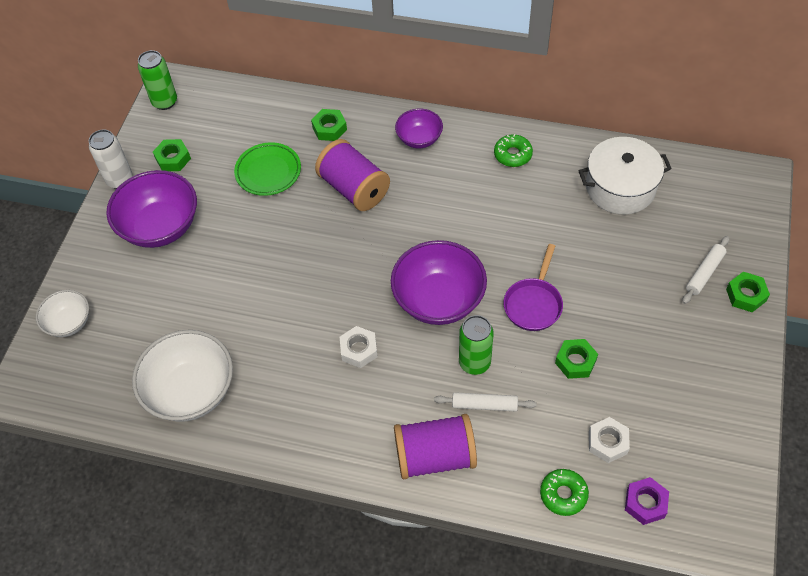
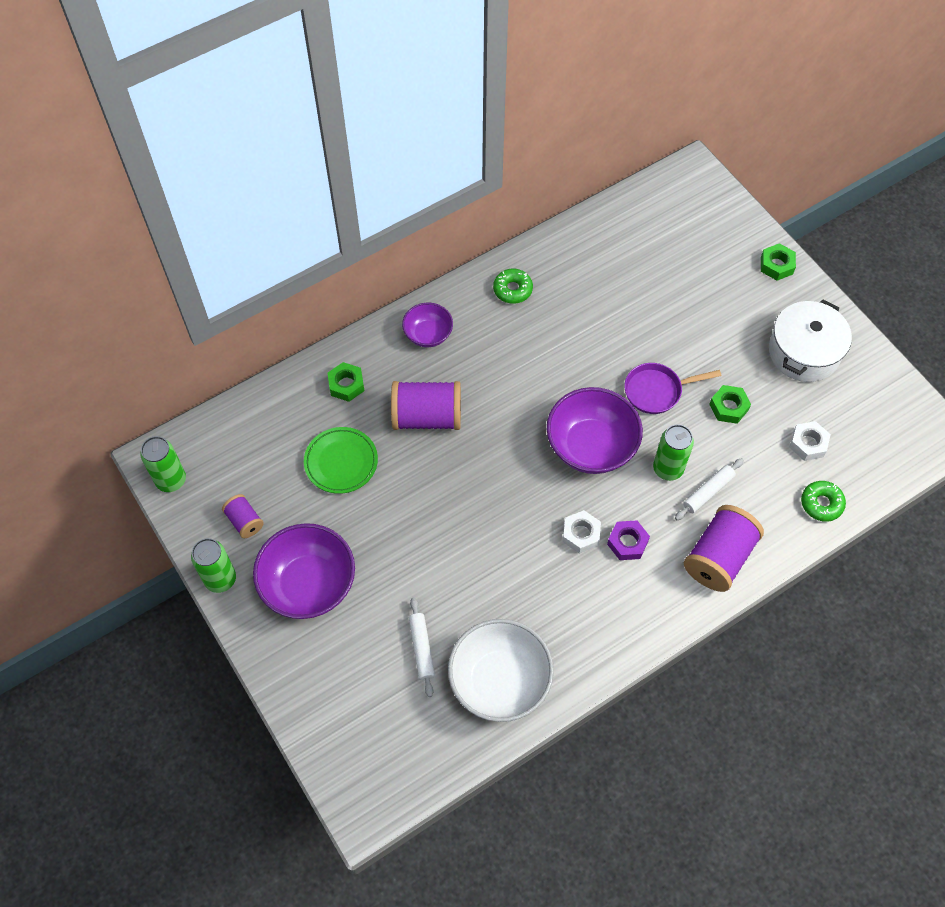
camera: 50 degrees left, 5 degrees up
white bowl [36,290,89,337] -> none
white can [89,129,133,189] -> green can [191,538,236,593]
green nut [153,139,191,171] -> purple spool [222,494,264,538]
purple pan [504,244,563,331] -> purple pan turned 105 degrees clockwise [624,363,721,414]
white pot [579,137,672,214] -> white pot moved to [769,299,852,382]
purple nut [625,477,669,525] -> purple nut moved to [607,520,650,560]
white rolling pin [682,236,730,304] -> white rolling pin moved to [409,597,435,697]

